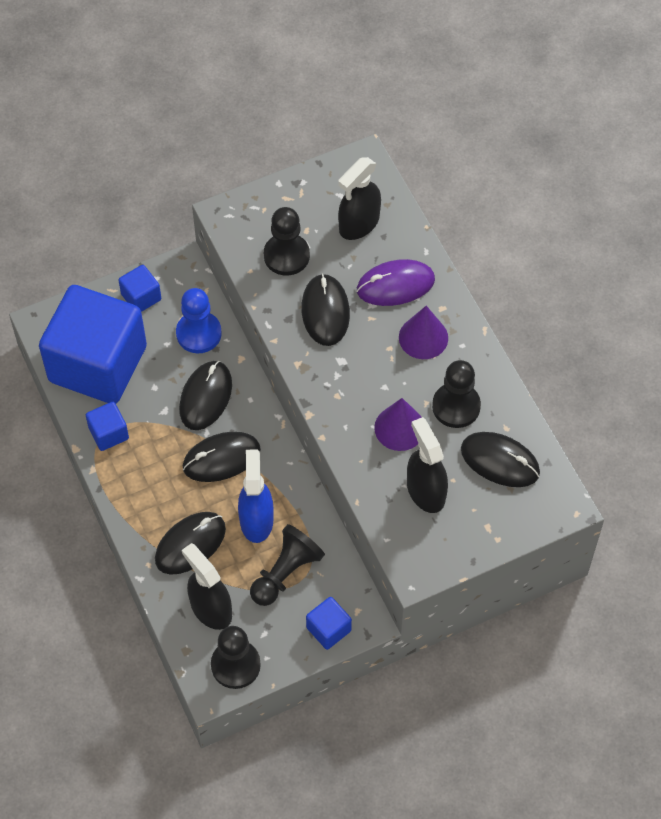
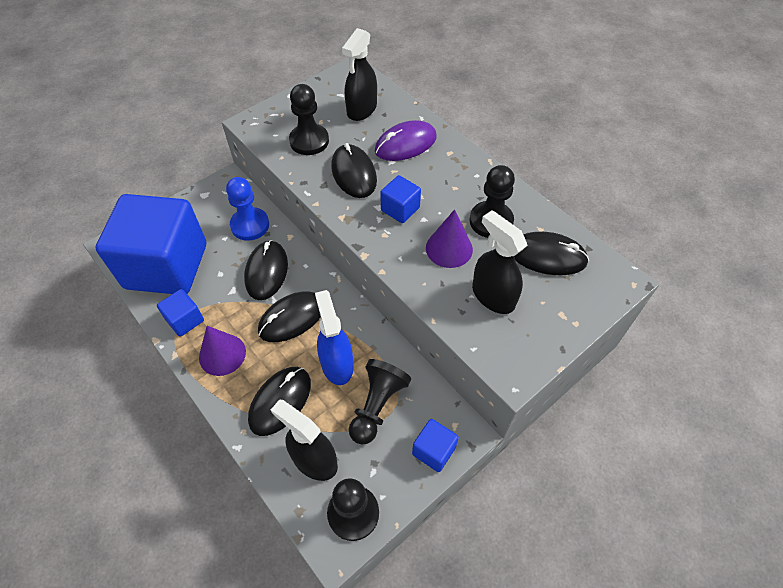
camera: 15 degrees left, 5 degrees down
blue cube [118,265,161,312] -> blue cube moved to [380,175,421,223]
purple cone [399,306,448,359] -> purple cone moved to [199,326,246,376]

